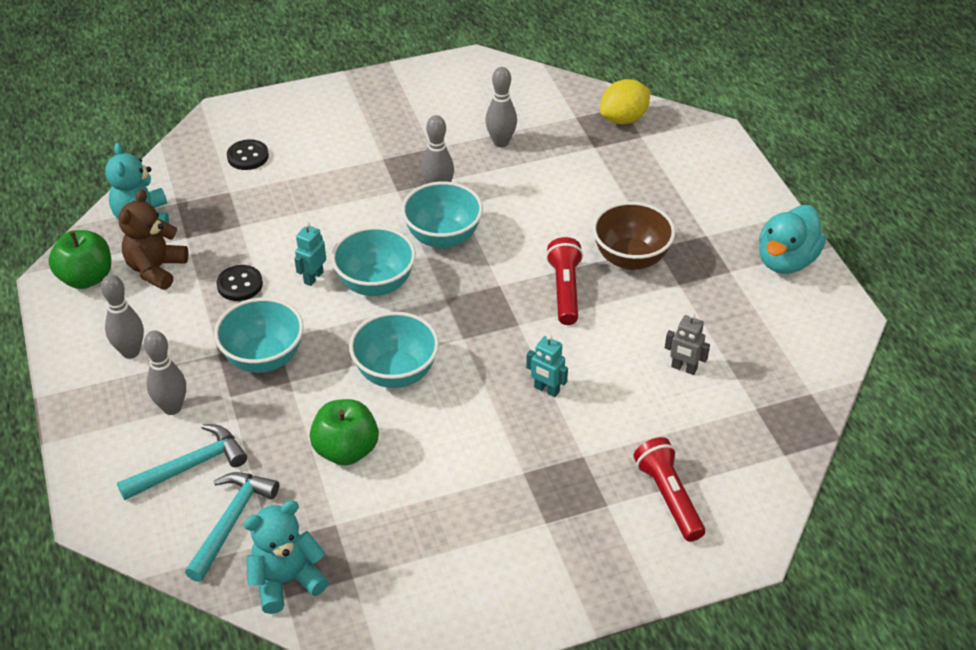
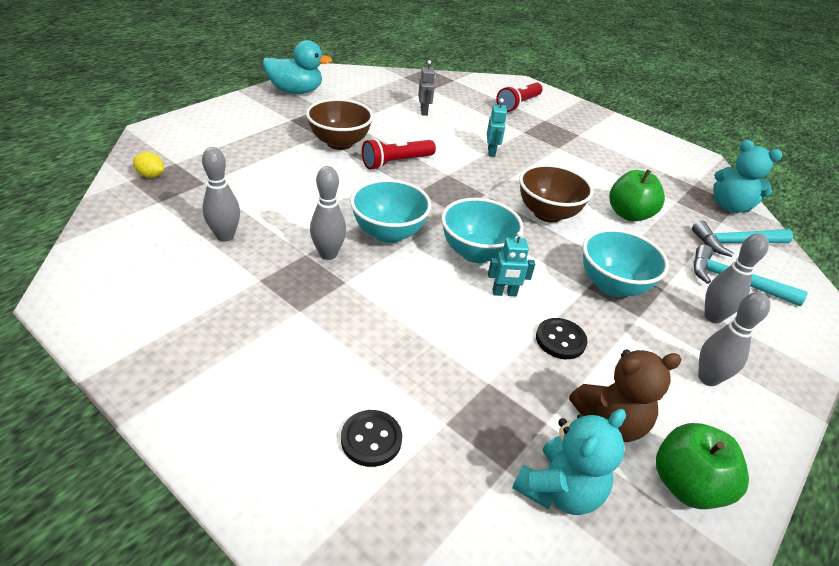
camera: 125 degrees left, 5 degrees down
turquoise bowl [349,312,439,388] -> brown bowl [519,164,594,222]
yellow lemon [600,79,650,124] -> yellow lemon [133,152,164,178], size x0.57

